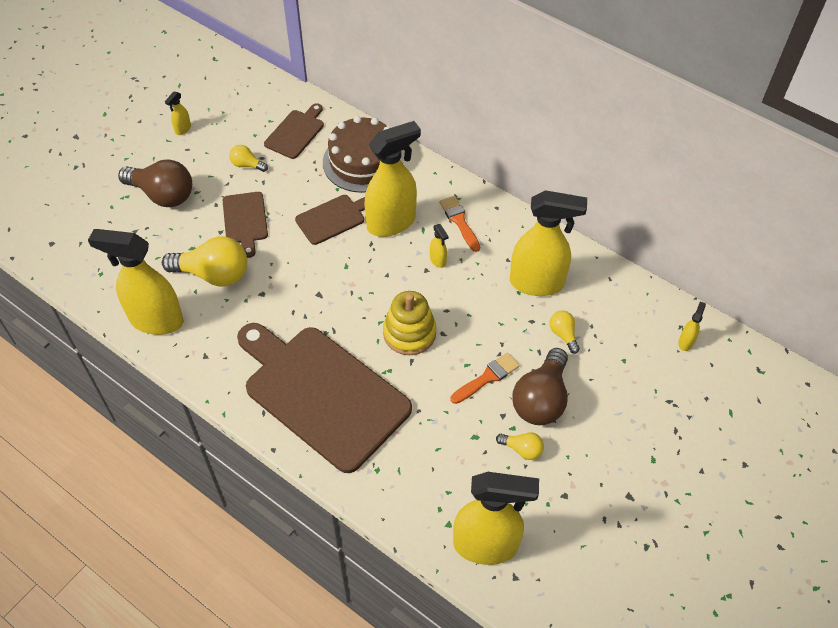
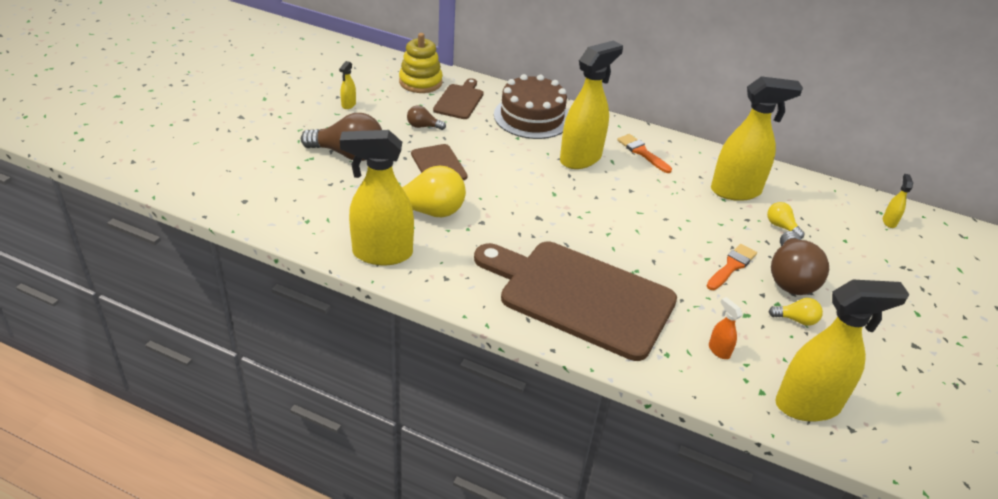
camera: 15 degrees left, 15 degrees down
yellow light bulb [229,145,268,172] -> brown light bulb [407,105,446,130]
brown cutting board [295,195,365,245] -> none
yellow stacking toy [383,291,436,355] -> yellow stacking toy moved to [399,33,443,93]
yellow spray bottle [430,224,449,268] -> none
none -> orange spray bottle [709,297,742,359]

